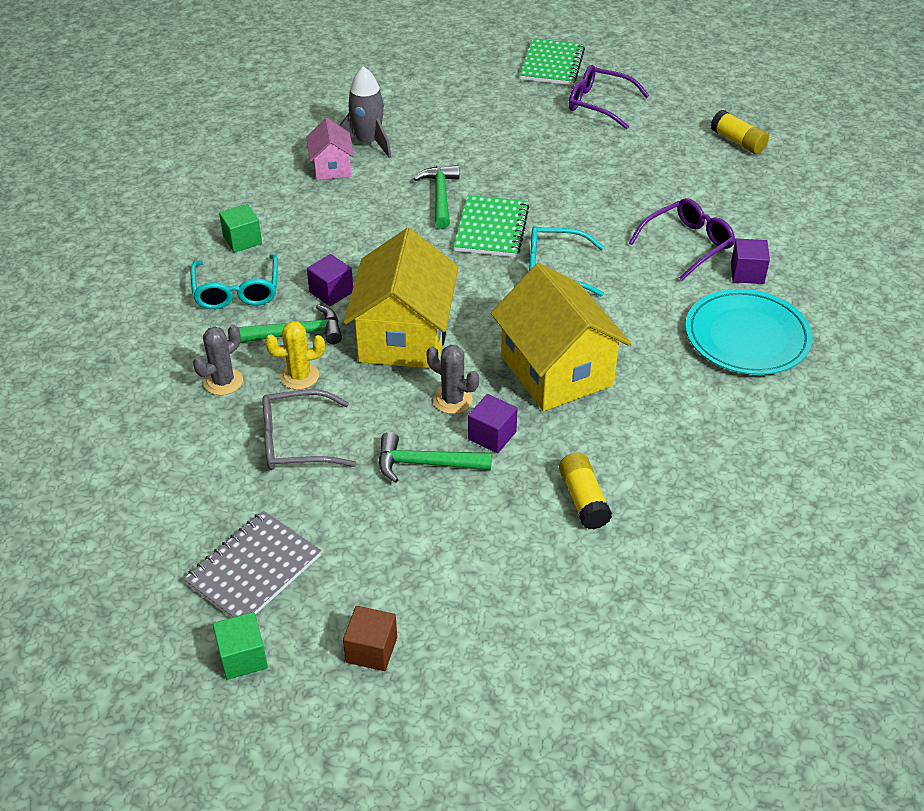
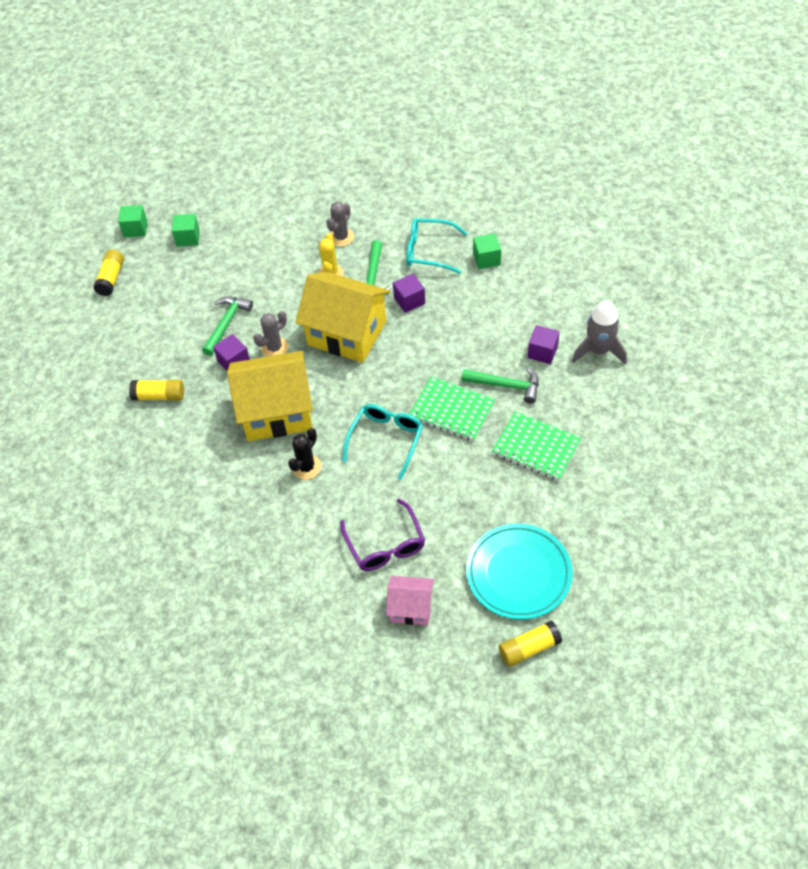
camera: 110 degrees right, 10 degrees up
grey notebook [183,511,321,618] -> green cube [172,214,200,247]
grey cactus [193,325,243,395] -> grey cactus turned 60 degrees clockwise [326,202,354,247]
grey glasses [262,389,356,470] -> none
pink house [306,118,354,180] -> pink house moved to [386,576,434,625]
brown cube [343,606,397,671] -> yellow glue stick [93,249,124,296]
green notebook [520,38,585,85] -> green notebook moved to [492,411,581,481]
purple glasses [569,65,649,129] -> none
turquoise plate [685,289,813,375] -> turquoise plate moved to [466,523,573,620]
purple cube [731,238,770,284] -> purple cube moved to [528,325,560,364]
none -> black cactus [288,428,321,480]

